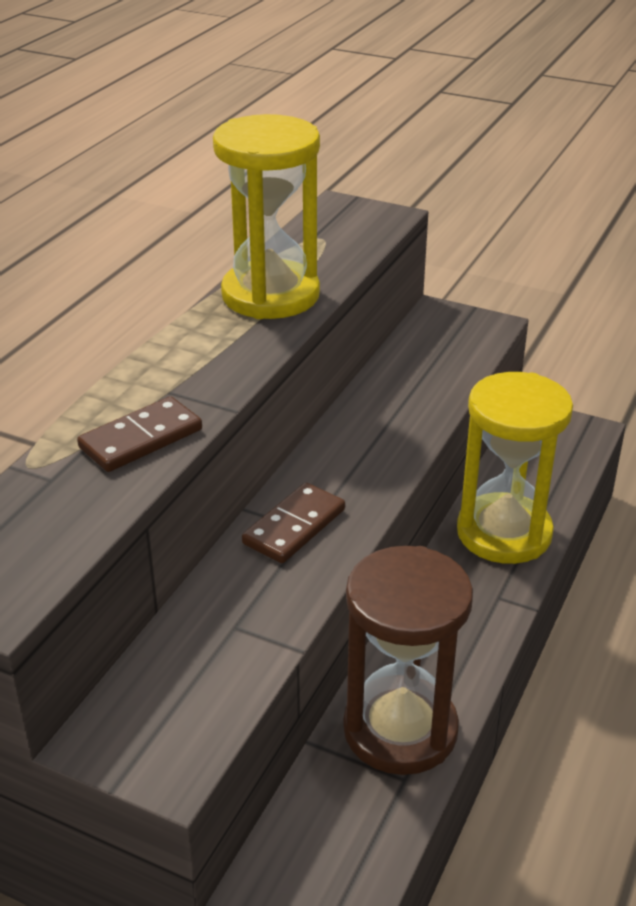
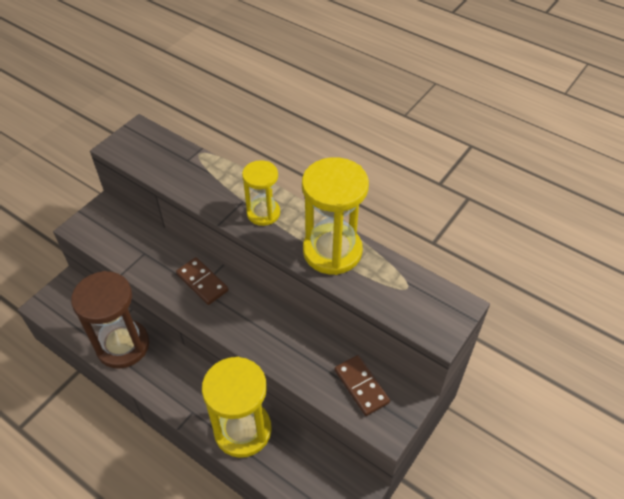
camera: 100 degrees right, 15 degrees up
brown domino [77,396,202,472] -> brown domino moved to [335,355,390,416]
none -> yellow hourglass [242,160,280,226]

